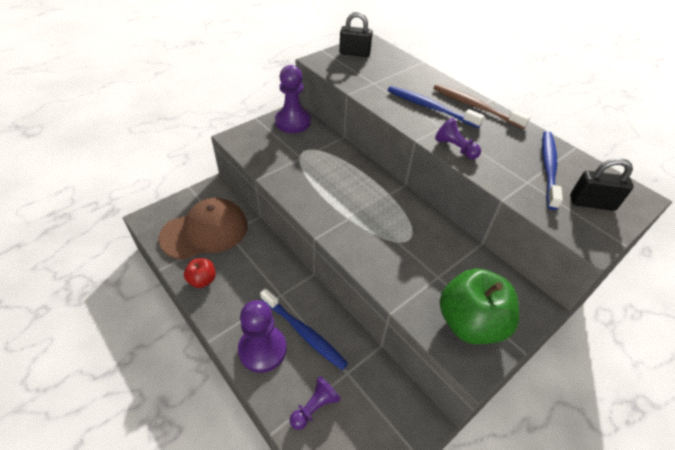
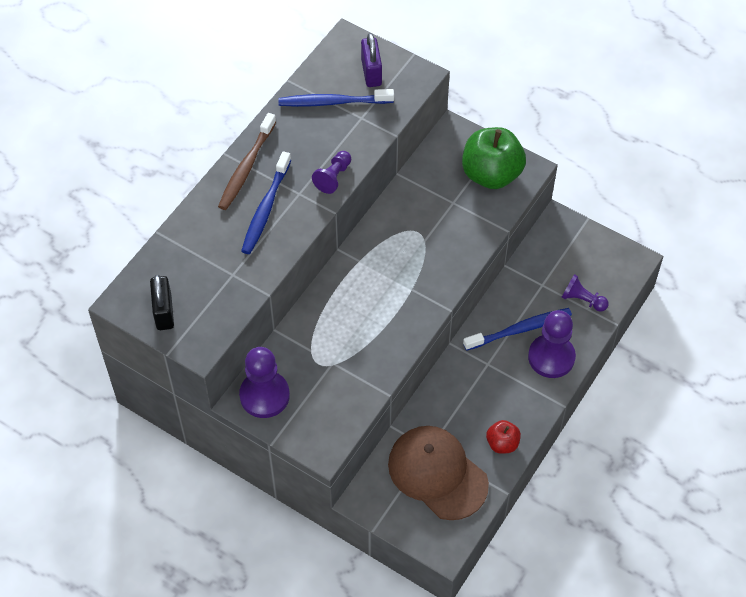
camera: 105 degrees left, 10 degrees up
blue toothbrush [260,289,348,370] -> blue toothbrush turned 45 degrees clockwise [463,308,572,351]
black padlock [570,158,634,211] -> purple padlock [361,33,382,87]

